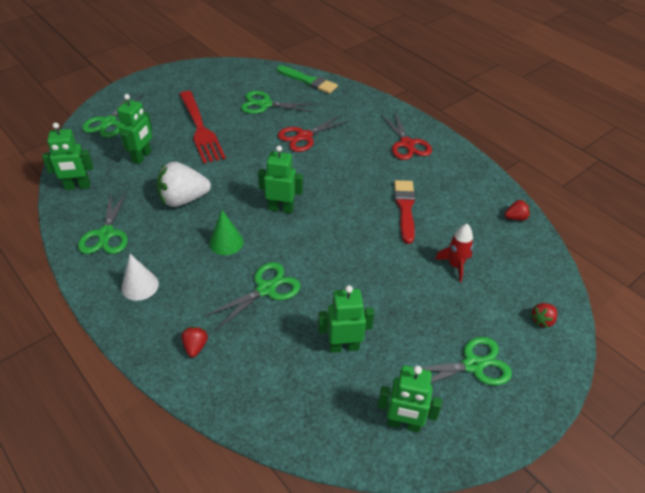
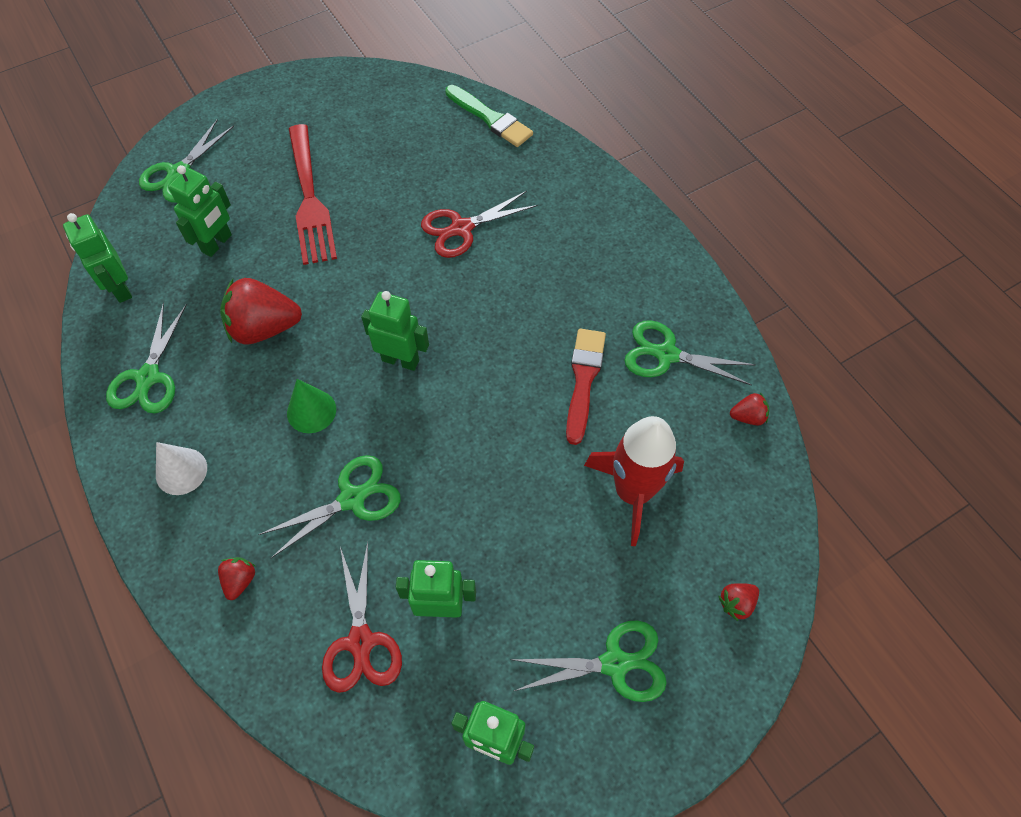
camera: 10 degrees right, 15 degrees up
green robot [42,123,93,190] -> green robot turned 60 degrees clockwise [63,213,132,303]
white strawberry [157,162,211,207] -> red strawberry [220,278,302,345]
green scissors [241,91,315,114] -> green scissors moved to [624,320,756,386]
red scissors [381,112,432,160] -> red scissors moved to [322,542,402,693]
red rocket [435,224,473,282] -> red rocket [584,416,684,546], size x1.79

